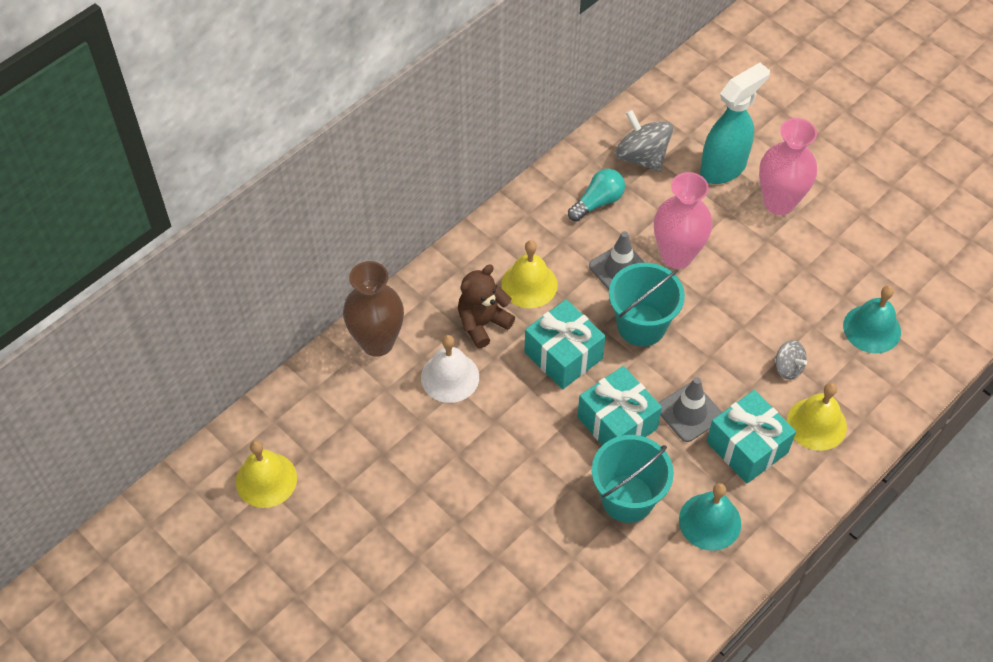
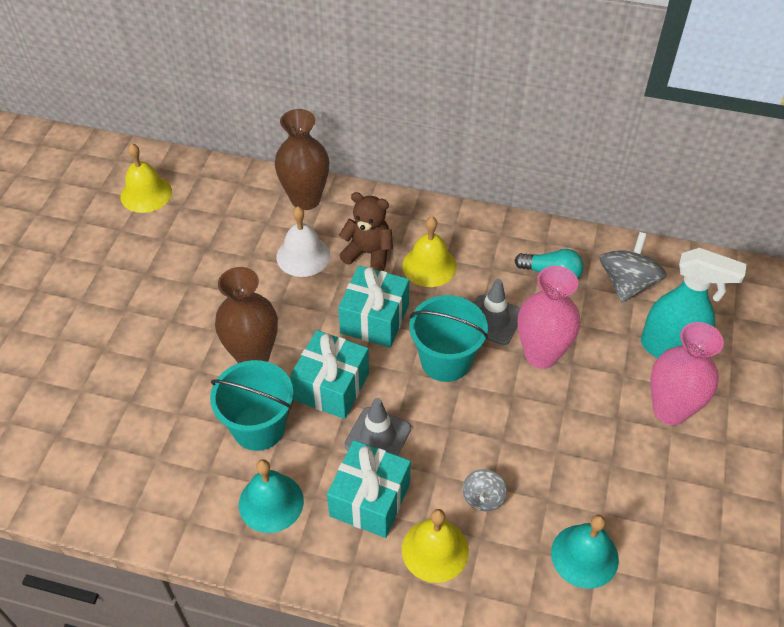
camera: 60 degrees right, 5 degrees down
none -> brown vase [215,267,278,363]

